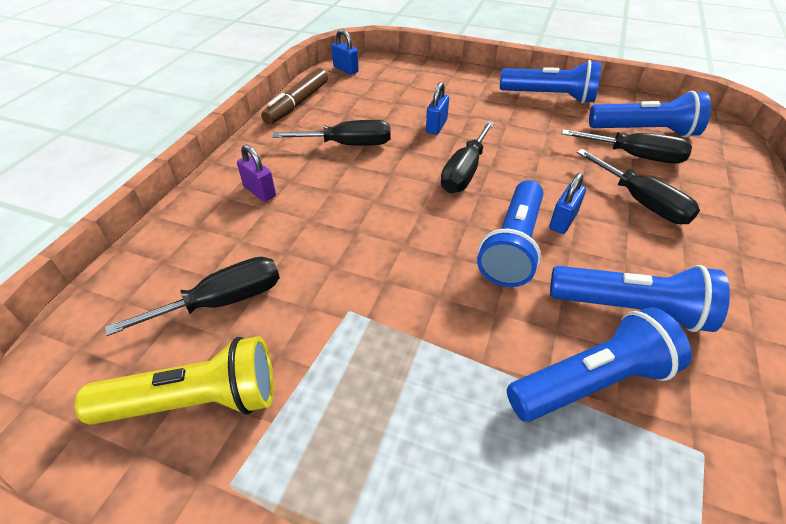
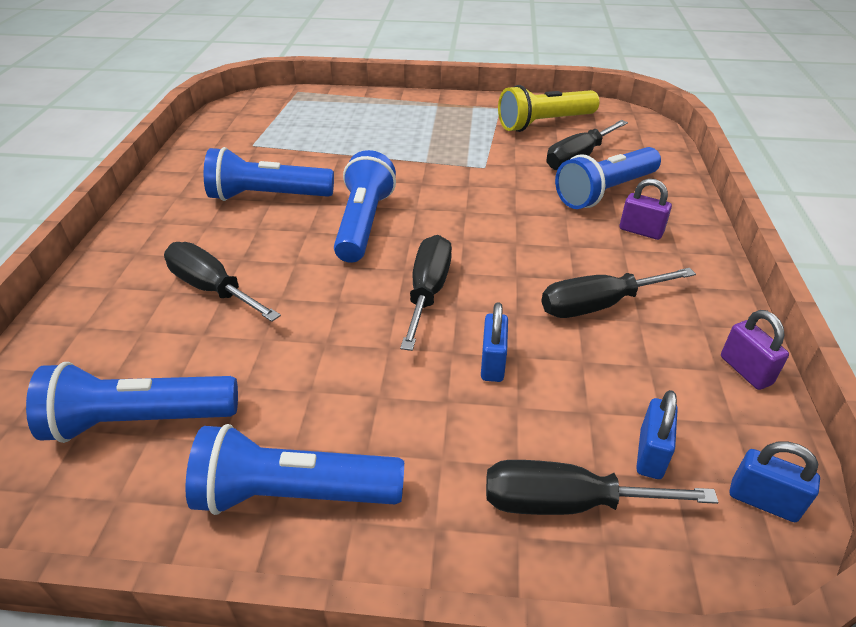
camera: 165 degrees right, 5 degrees down
brown marker [261,68,328,125] -> purple padlock [721,310,789,390]
blue flashlight [507,307,692,422] -> blue flashlight moved to [555,147,661,209]
blue padlock [549,173,586,234] -> blue padlock moved to [636,390,678,479]
black screwdriver [562,129,692,164] -> black screwdriver moved to [486,460,718,515]

